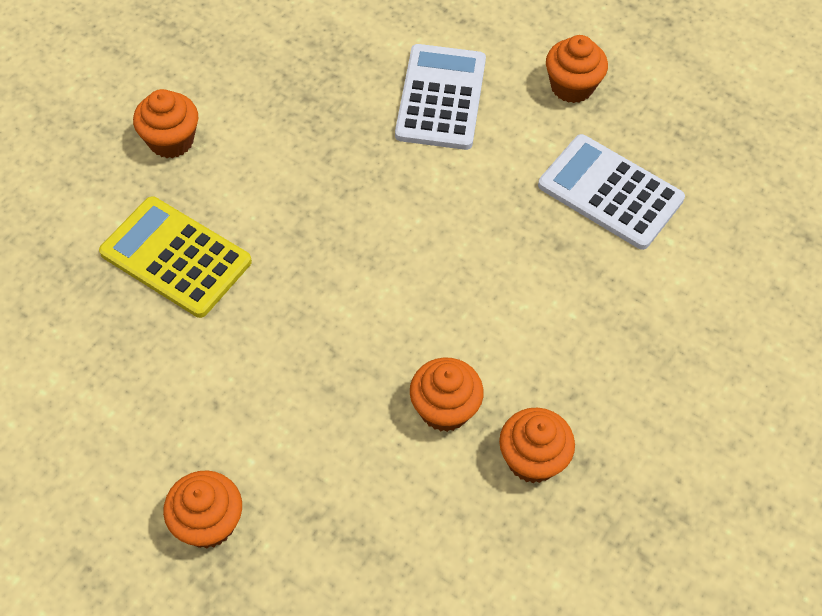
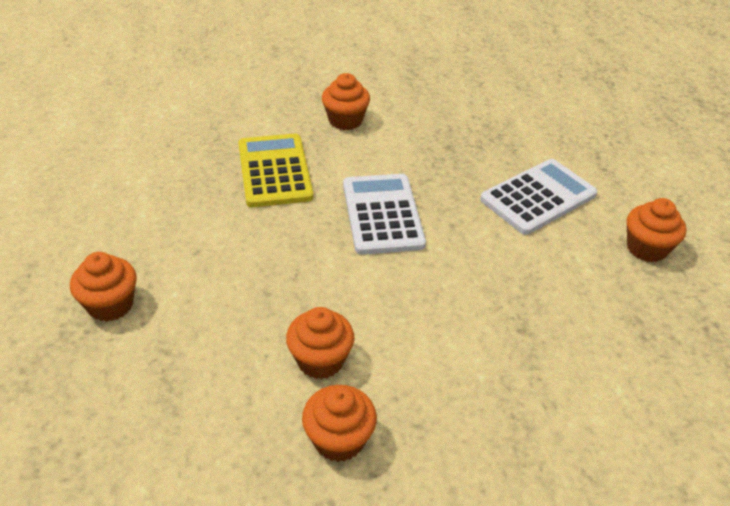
camera: 45 degrees right, 15 degrees down
white calculator [538,134,685,250] -> white calculator moved to [343,174,426,255]

